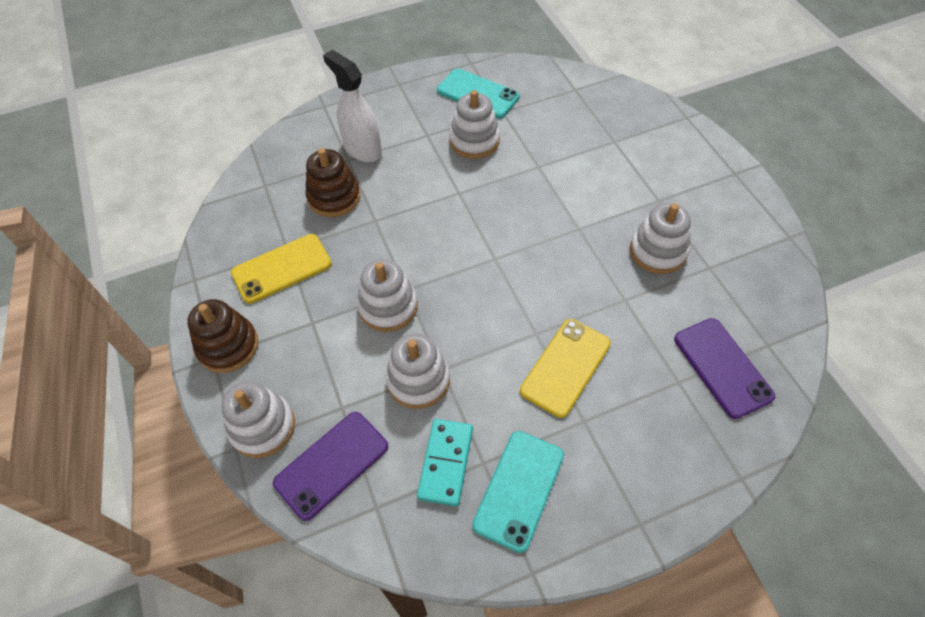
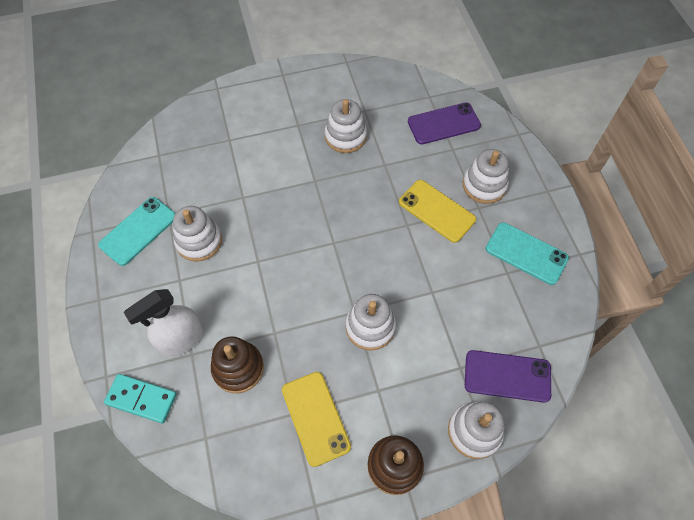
camera: 85 degrees left, 5 degrees up
purple phone [273,412,388,521] -> purple phone turned 45 degrees counterclockwise [465,350,551,403]
white stacking toy [386,333,450,409] -> white stacking toy moved to [463,149,509,204]
turquoise domino [417,419,473,506] -> turquoise domino moved to [104,374,177,423]

